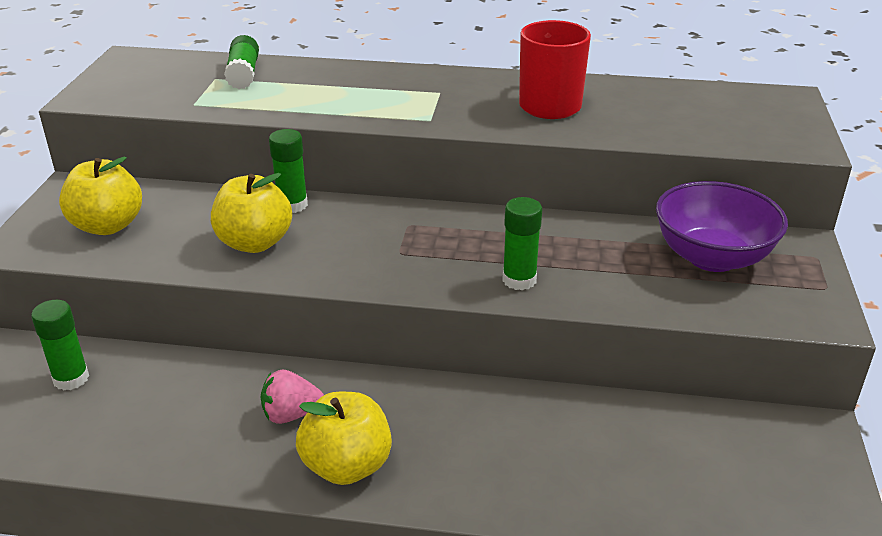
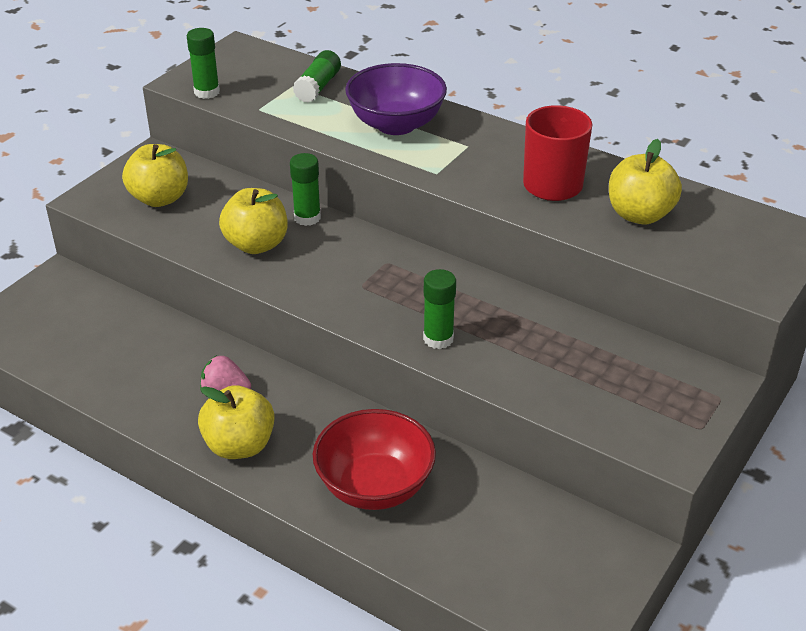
camera: 25 degrees right, 5 degrees up
green glue stick [31,300,89,391] -> green glue stick moved to [187,28,220,99]
purple bowl [656,181,788,272] -> purple bowl moved to [345,63,447,135]
none -> red bowl [313,409,436,510]
none -> yellow apple [609,139,682,224]

